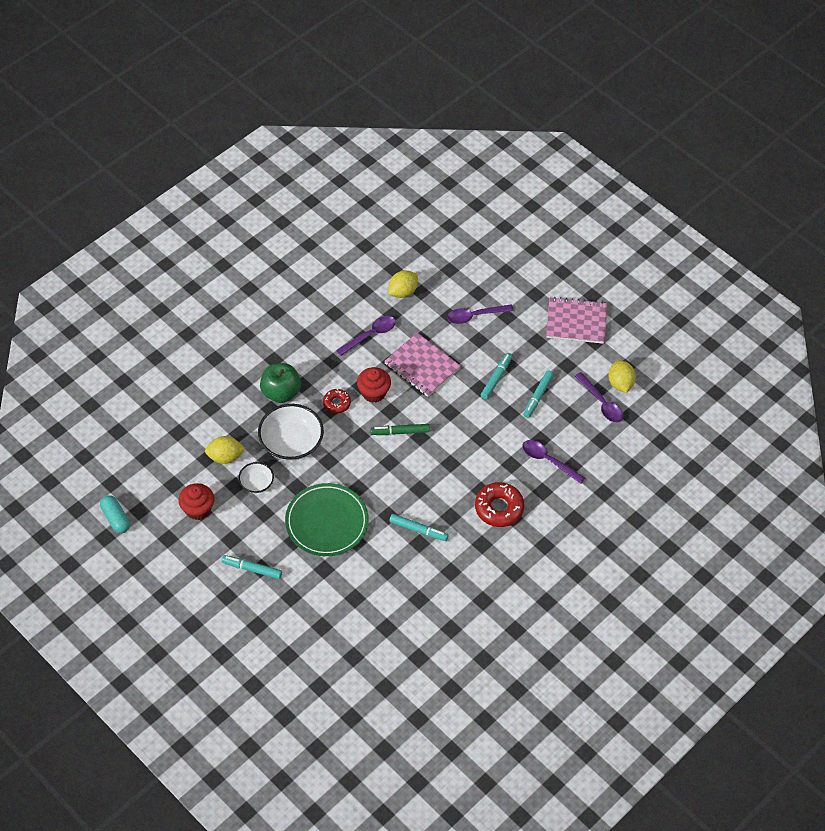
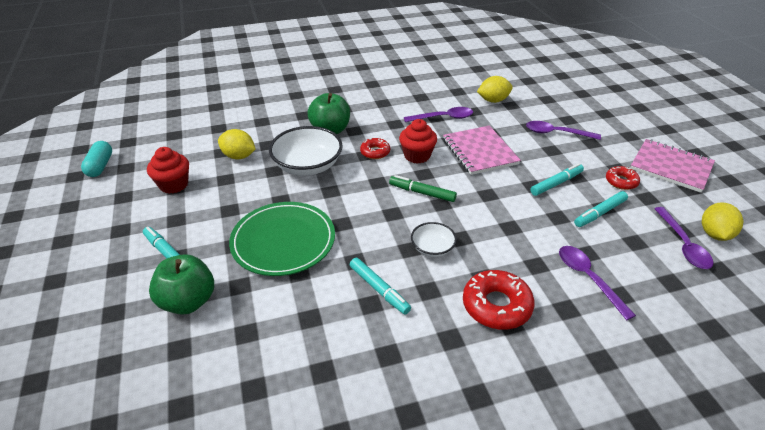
camera: 30 degrees right, 15 degrees down
white bowl [238,462,274,493] -> white bowl moved to [411,222,457,257]
none -> green apple [149,254,214,315]
none -> red donut [606,166,640,190]

